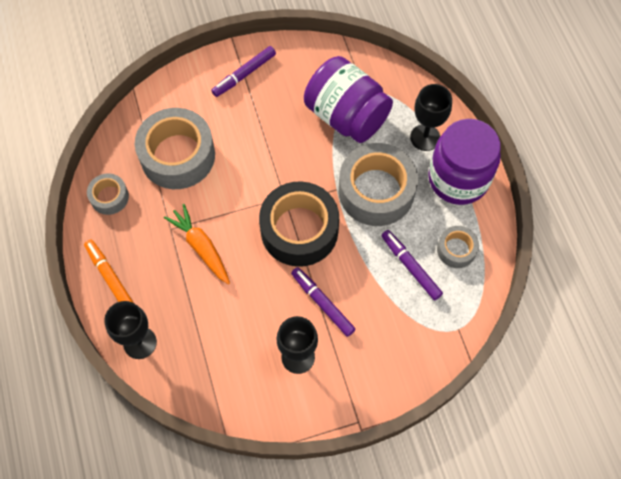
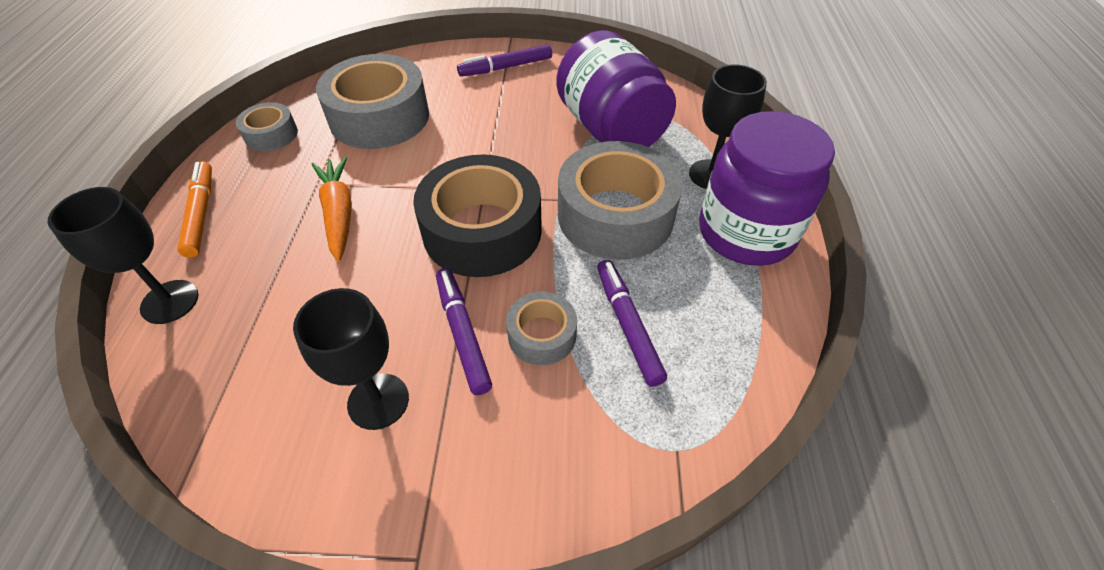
camera: 20 degrees right, 15 degrees down
grey tape [437,226,479,268] -> grey tape moved to [506,292,577,365]

